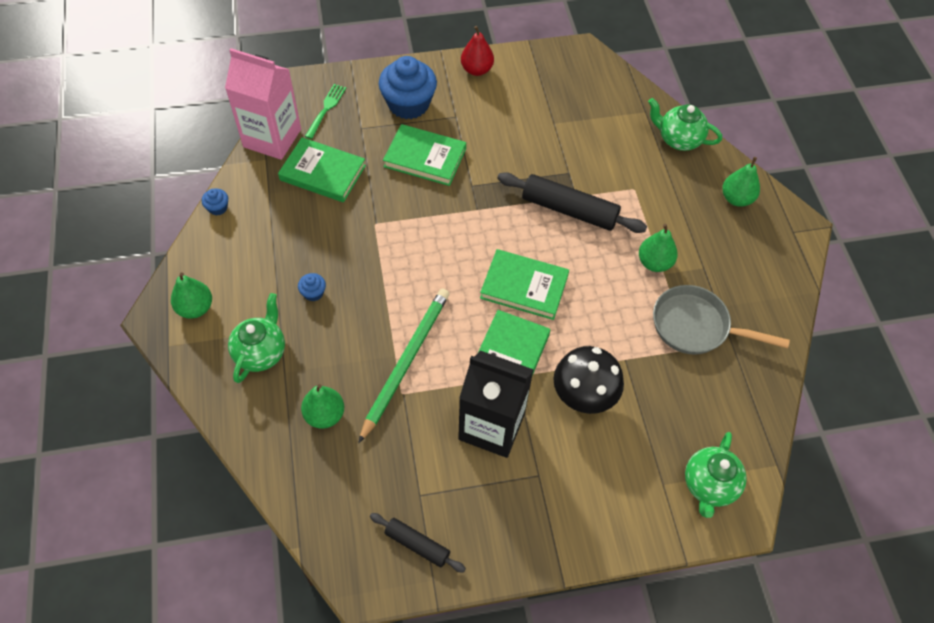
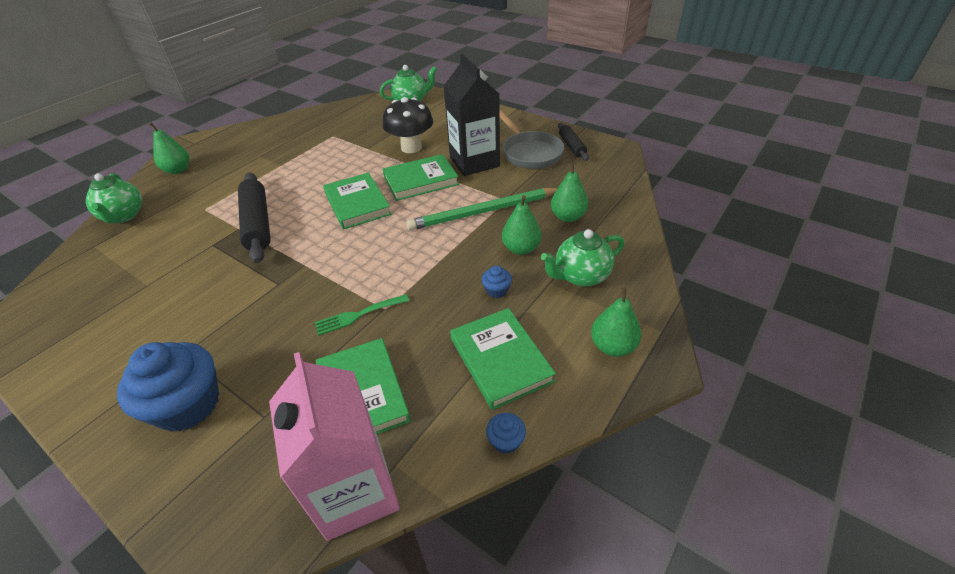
camera: 130 degrees left, 15 degrees down
green fork [305,84,346,139] -> green fork moved to [314,294,409,336]
green book [383,124,466,186] -> green book moved to [450,308,556,410]
red pear [461,26,494,76] -> none
green pear [639,224,678,272] -> green pear moved to [502,195,541,255]
grey pan [653,285,790,355] -> grey pan moved to [500,111,564,169]

